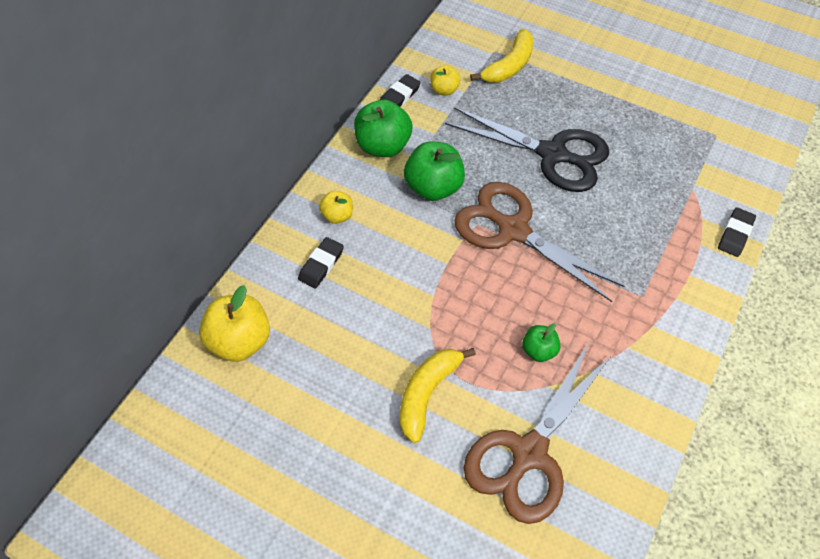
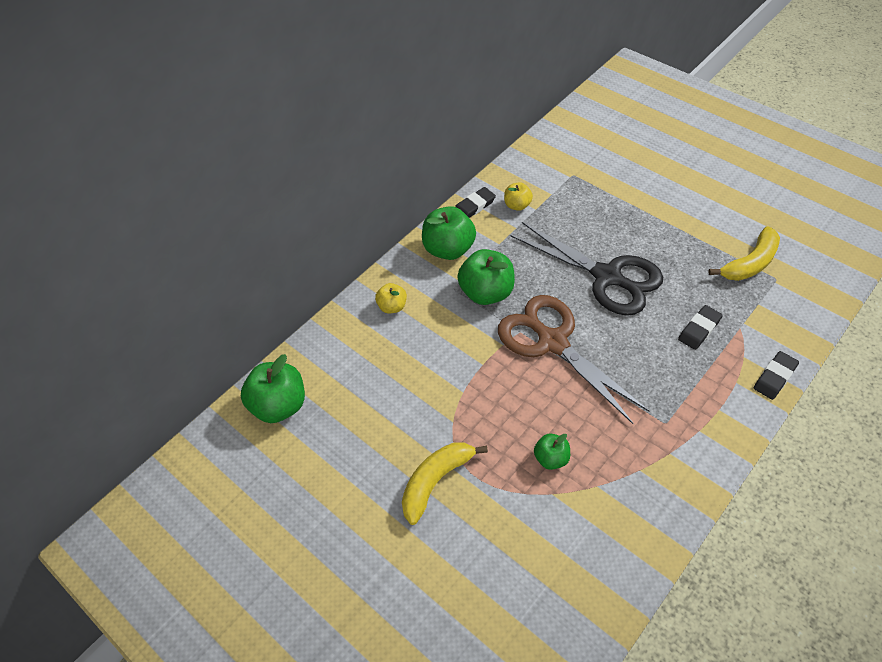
camera: 15 degrees right, 5 degrees down
yellow apple [199,285,270,362] -> green apple [241,354,305,423]
black eraser [298,237,344,289] -> black eraser moved to [678,305,723,350]
brown scissors [464,343,612,524] -> none
yellow banana [470,29,534,83] -> yellow banana moved to [708,226,780,281]

